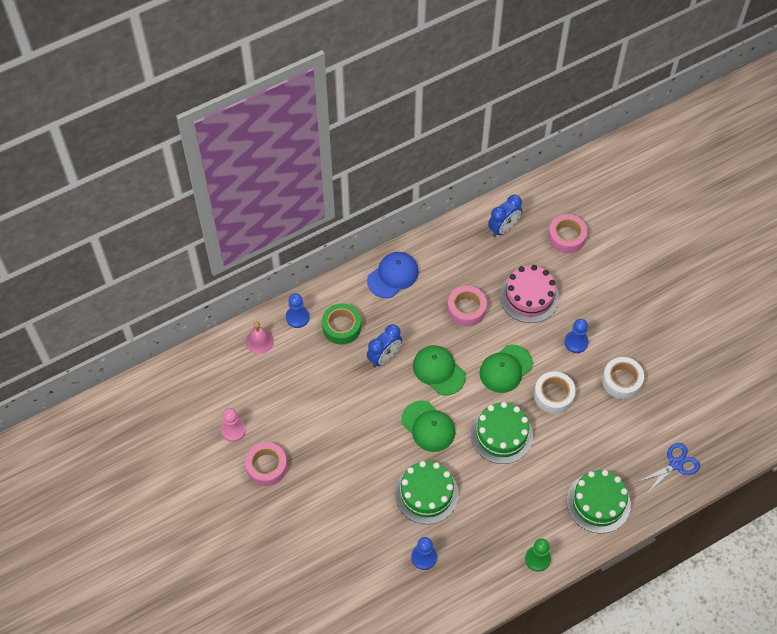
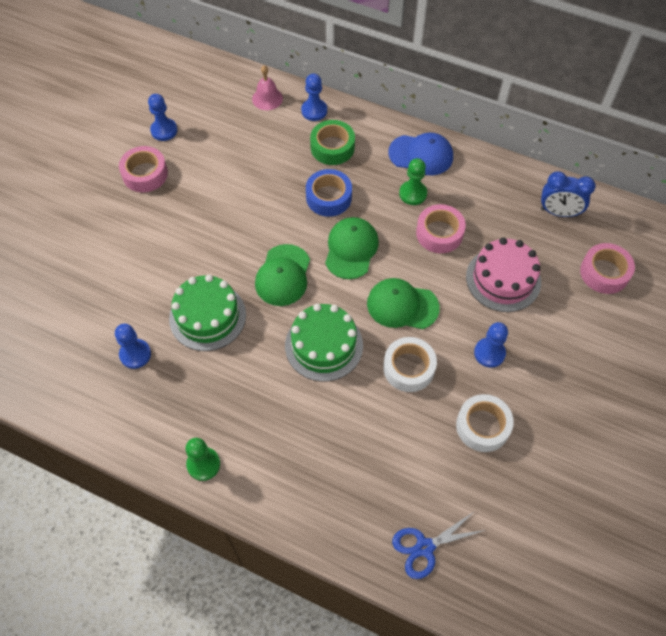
camera: 55 degrees right, 0 degrees up
pink pawn [221,408,246,442] -> blue pawn [148,94,178,141]
blue clock [367,324,402,367] -> blue tape [306,169,352,217]
green cake [567,470,631,533] -> none
blue scissors [637,443,700,492] -> blue scissors turned 135 degrees clockwise [392,511,486,579]
none -> green pawn [399,158,427,205]

